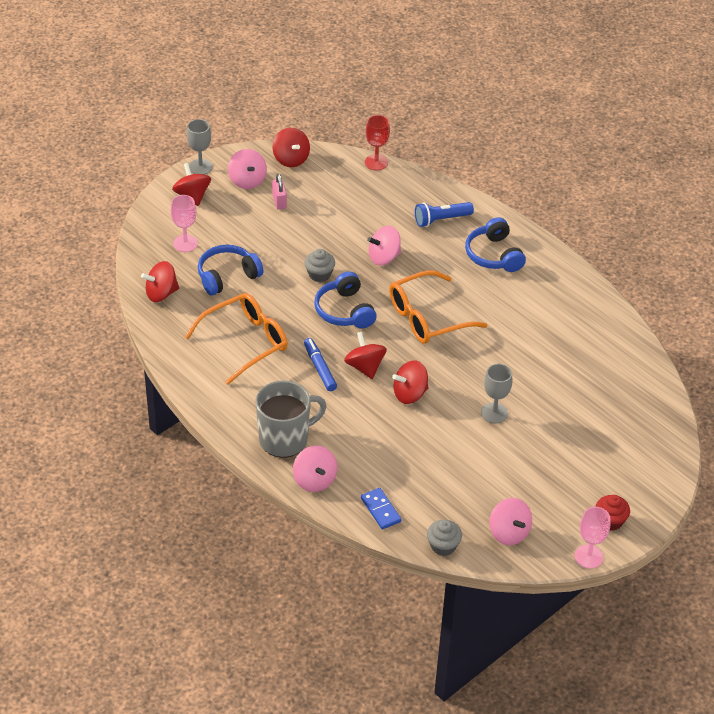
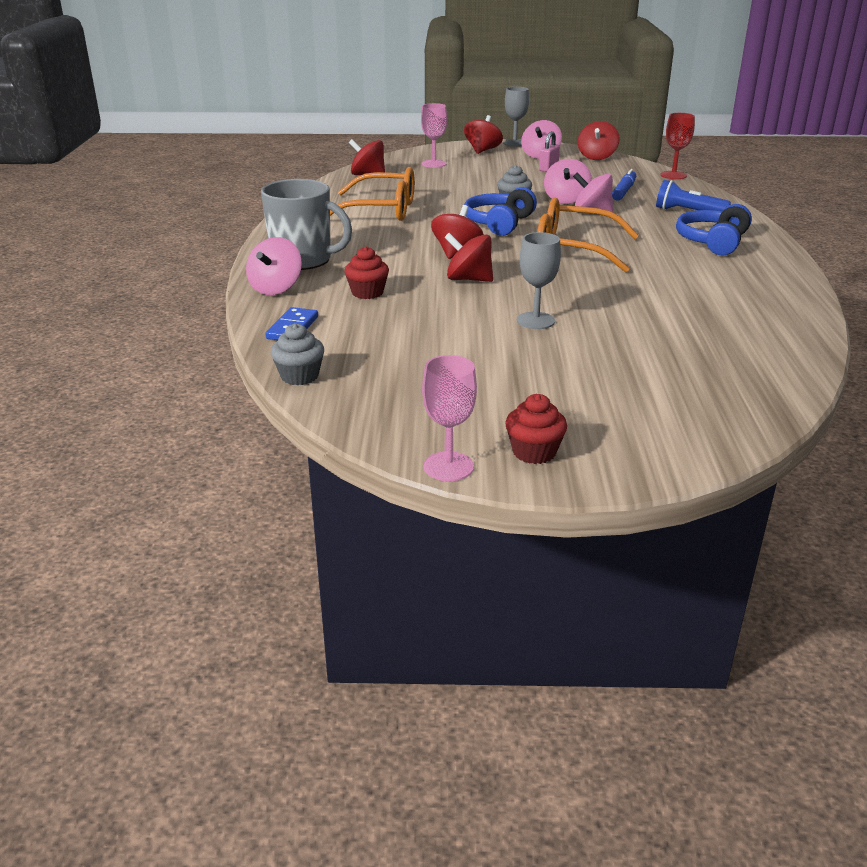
camera: 45 degrees right, 15 degrees down
blue headphones [198,245,263,296] -> none
blue marker [304,338,337,391] -> blue marker moved to [612,169,636,201]
pink spinning top [489,498,532,545] -> pink spinning top moved to [544,159,592,204]
none -> red cupcake [344,247,389,299]

